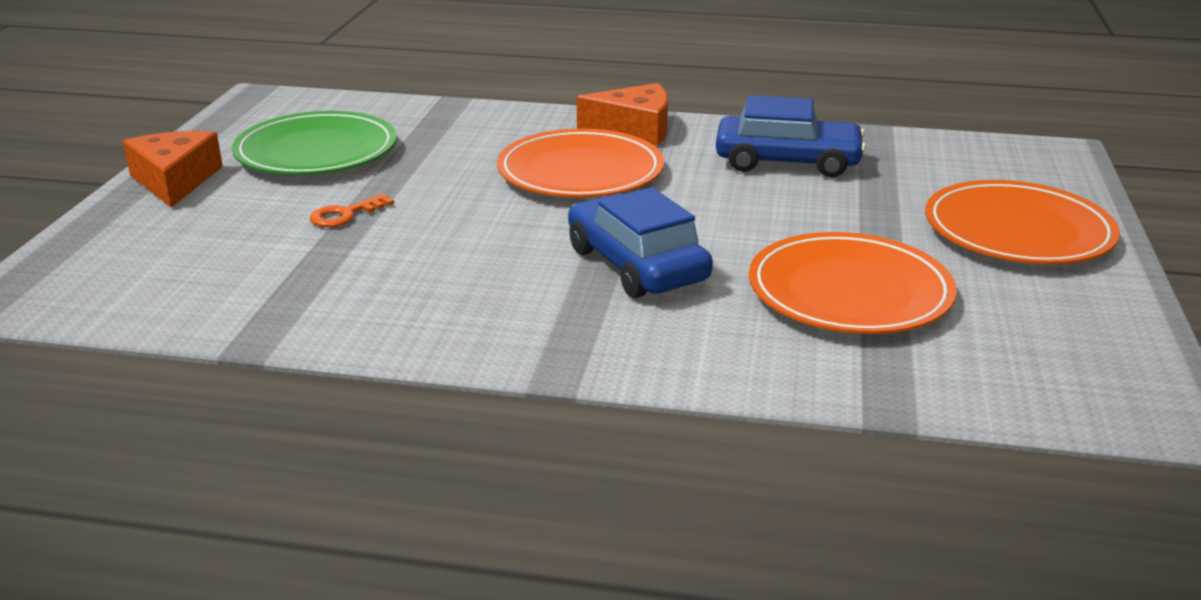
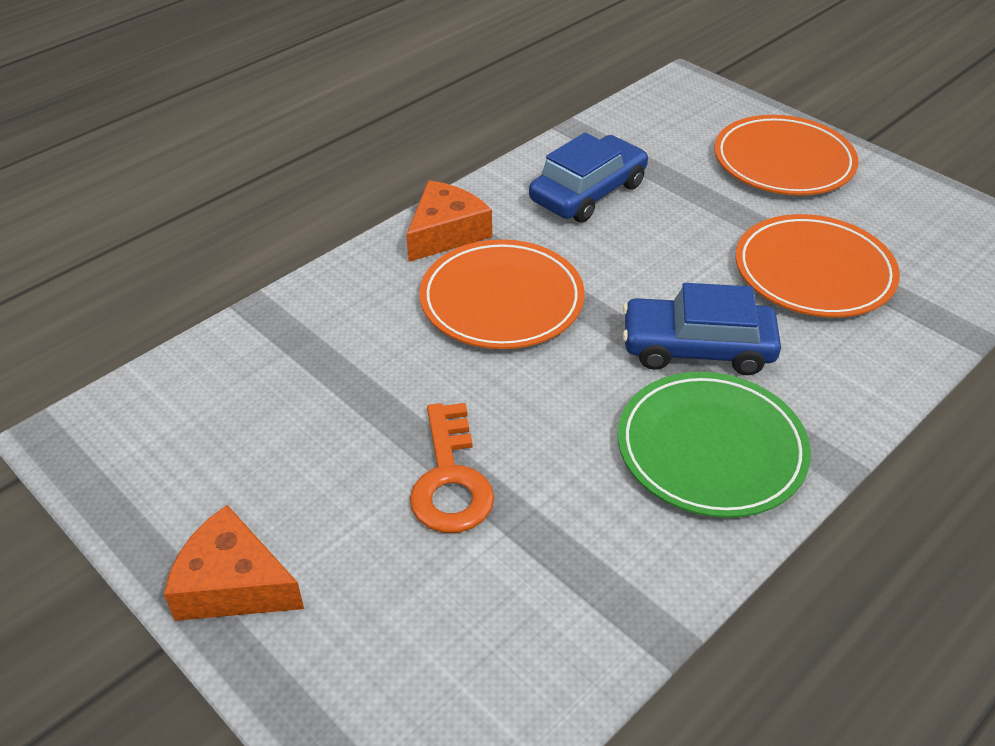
camera: 55 degrees left, 15 degrees up
green plate [232,111,397,175] -> green plate moved to [618,372,811,518]
orange key [310,194,394,227] -> orange key [410,403,494,533], size x1.76

